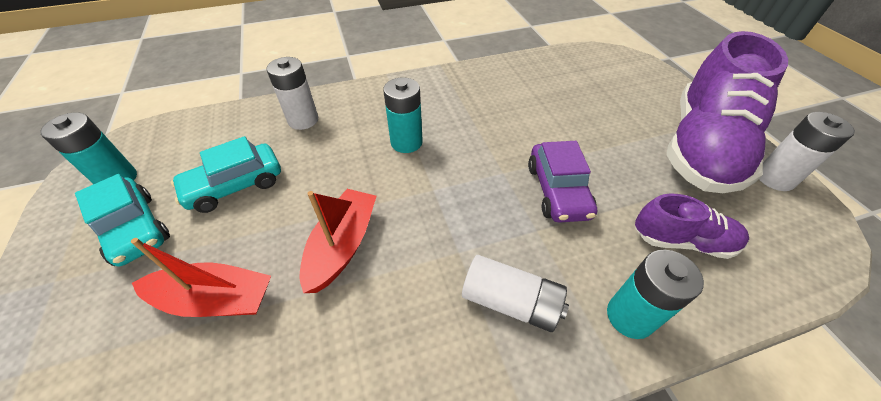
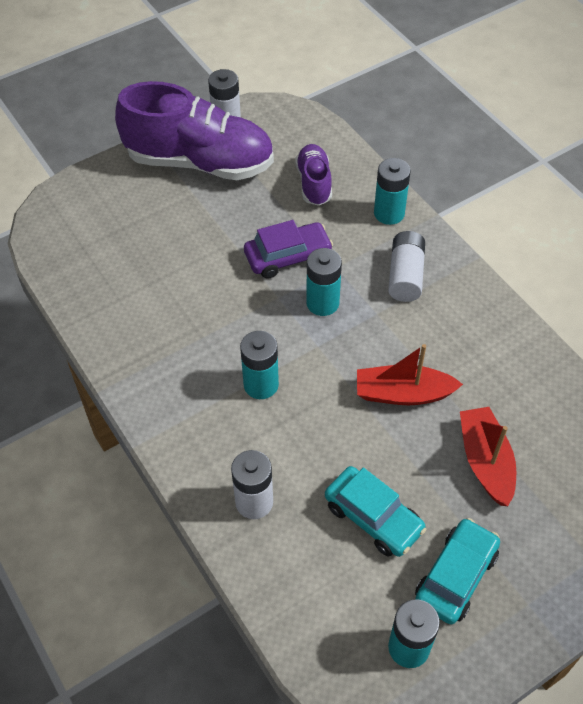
camera: 105 degrees left, 5 degrees up
none -> turquoise battery [306,248,342,316]

